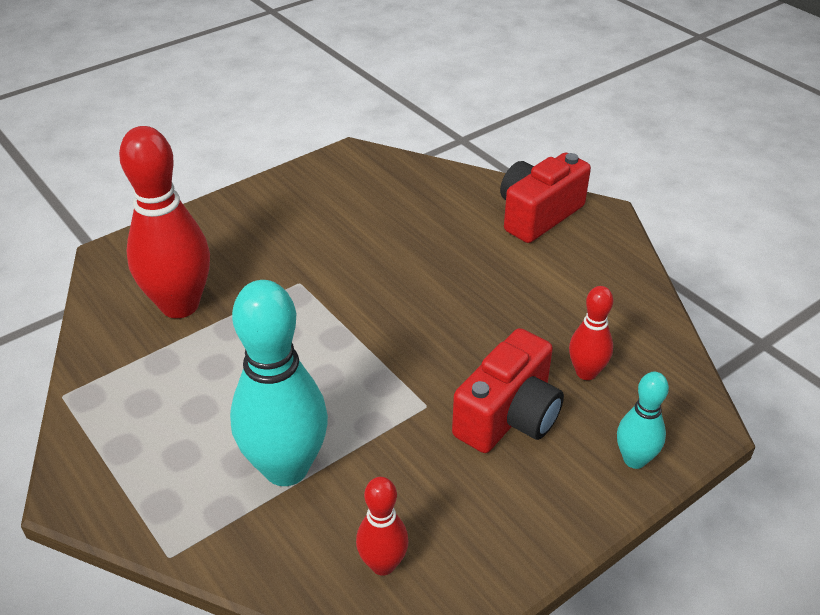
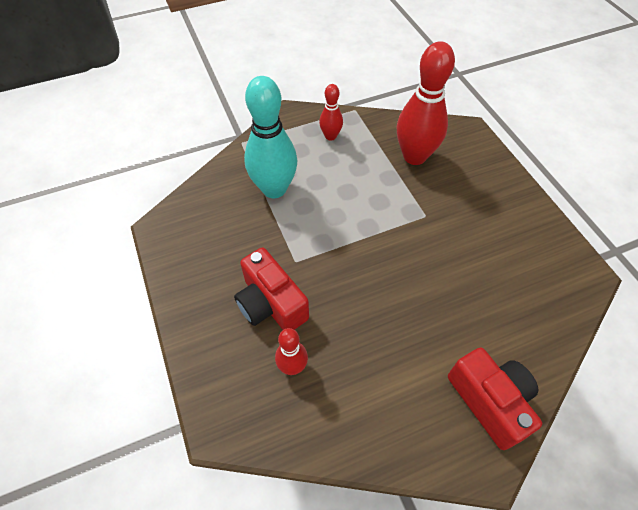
camera: 105 degrees right, 15 degrees up
red bowling pin [356,477,409,576] -> red bowling pin moved to [319,84,343,141]
turquoise bowling pin [617,372,669,469] -> none

